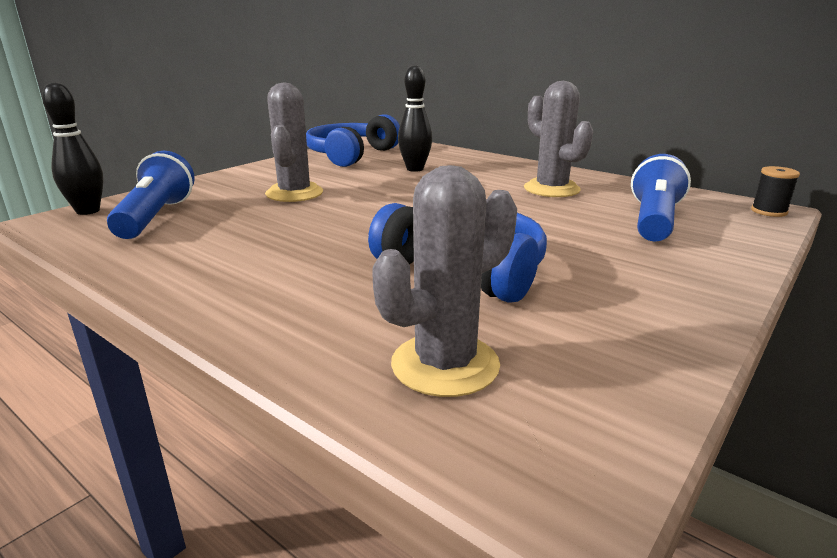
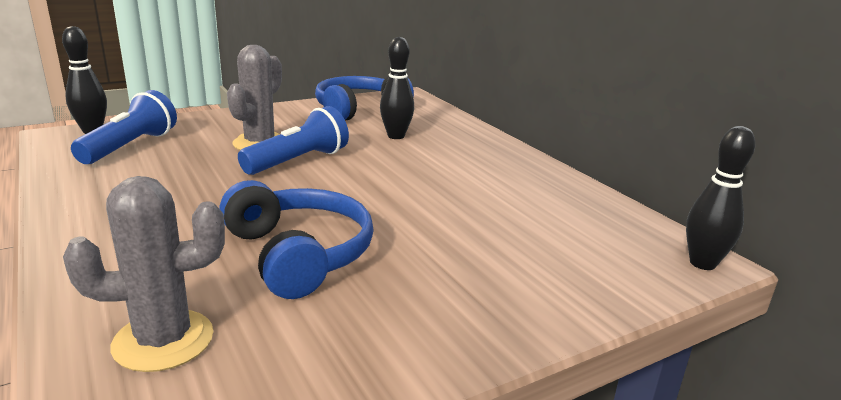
camera: 20 degrees right, 0 degrees up
grey cactus [524,81,593,197] -> none
blue flashlight [631,154,691,241] -> blue flashlight moved to [238,106,349,175]
black spool [751,166,800,217] -> black bowling pin [686,126,756,270]

